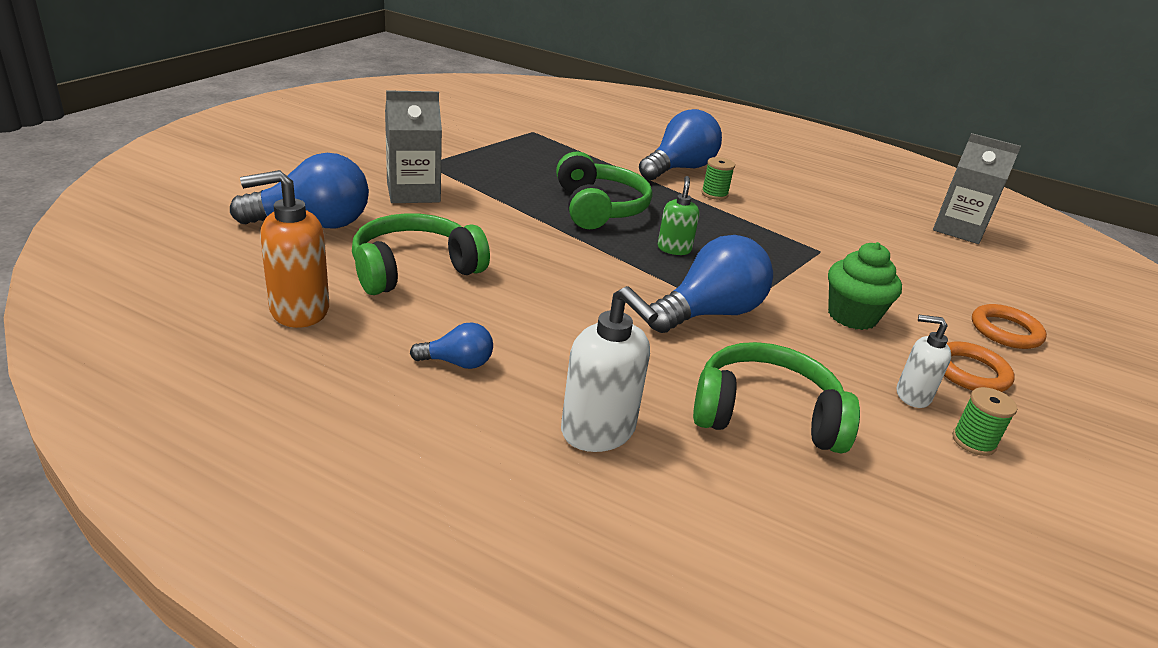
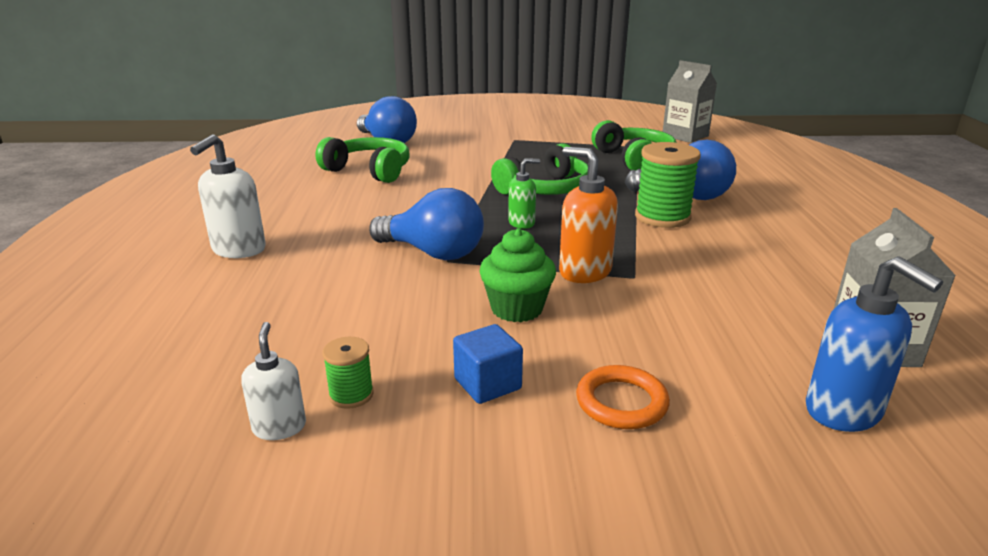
camera: 65 degrees right, 5 degrees down
orange soap dispenser [240,170,329,328] -> orange soap dispenser moved to [559,147,618,283]
grey carton [385,90,442,203] -> grey carton moved to [663,60,717,143]
blue light bulb [410,322,493,369] -> none
green headphones [693,342,860,453] -> green headphones moved to [591,120,677,170]
green spool [701,157,735,200] -> green spool [635,142,701,228], size x1.95
white soap dispenser [897,315,951,408] -> white soap dispenser moved to [241,322,306,440]
orange ring [944,342,1015,392] -> blue cube [453,324,523,404]
none -> blue soap dispenser [806,256,943,432]

